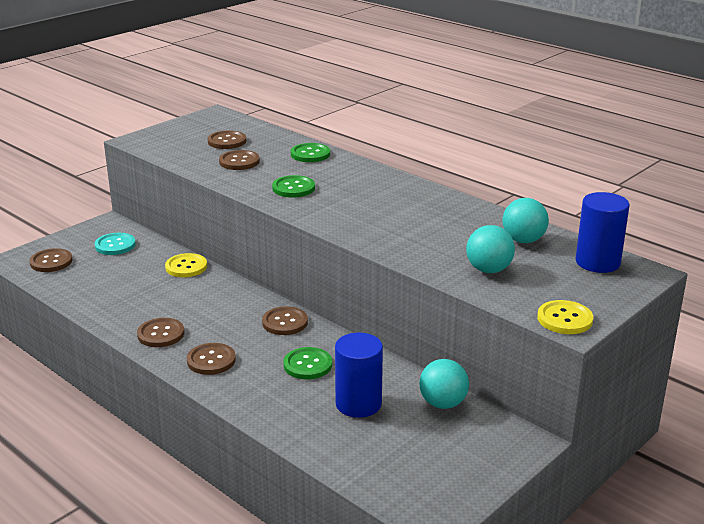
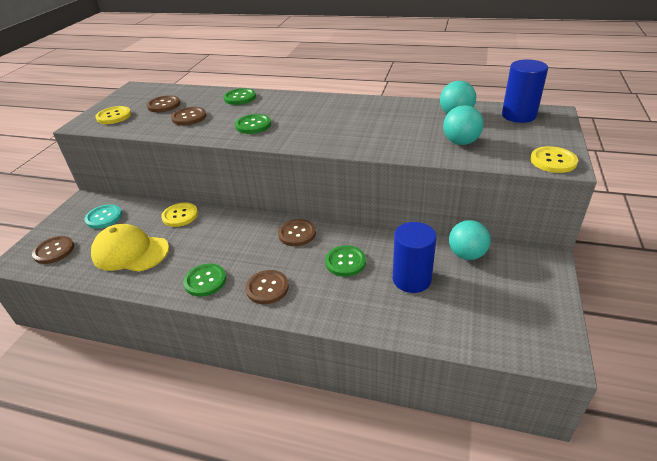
camera: 25 degrees left, 10 degrees up
brown button [137,318,184,347] -> green button [183,264,226,297]
none -> yellow cap [91,224,169,272]
none -> yellow button [95,106,131,124]

